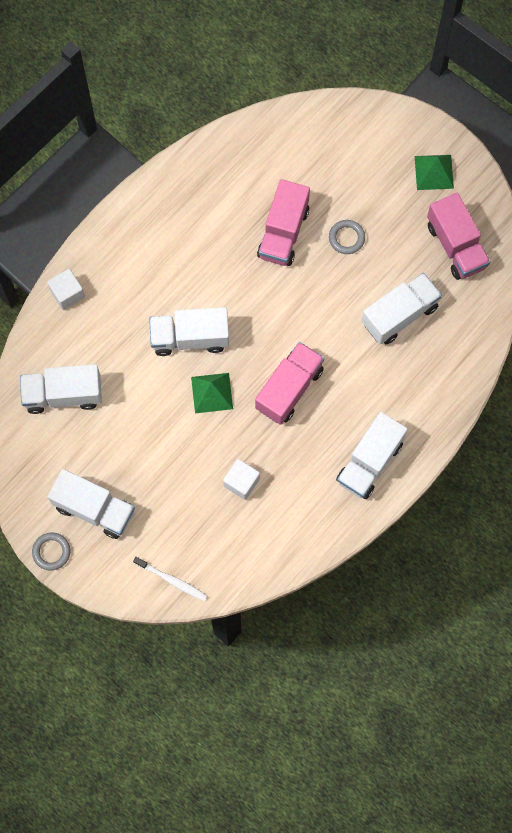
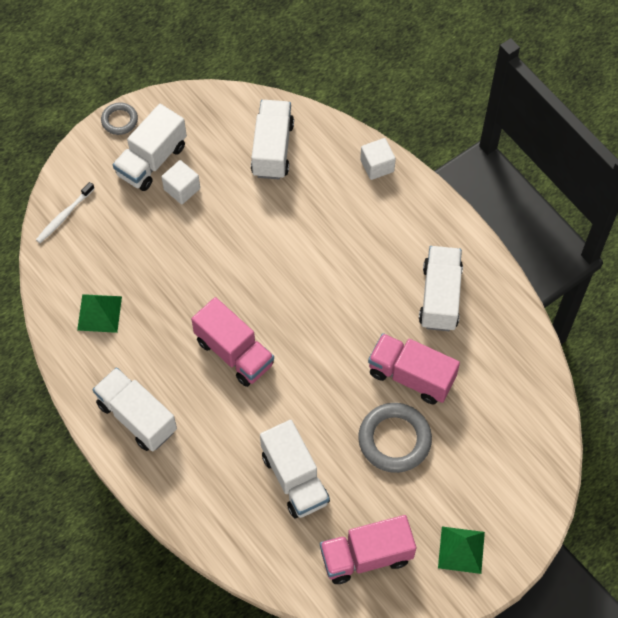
camera: 100 degrees right, 10 degrees down
white truck [149,307,229,356] -> white truck moved to [419,246,463,331]
green pyramid [191,373,233,413] -> green pyramid moved to [77,294,122,333]
white cube [223,459,260,500] -> white cube moved to [162,160,200,204]
grey ring [329,220,365,254] -> grey ring [358,403,432,473], size x1.79

